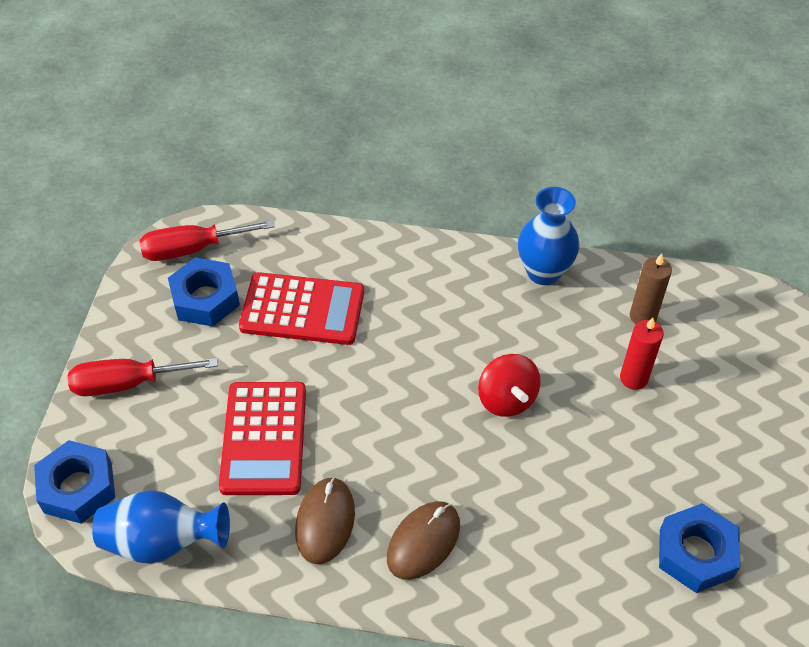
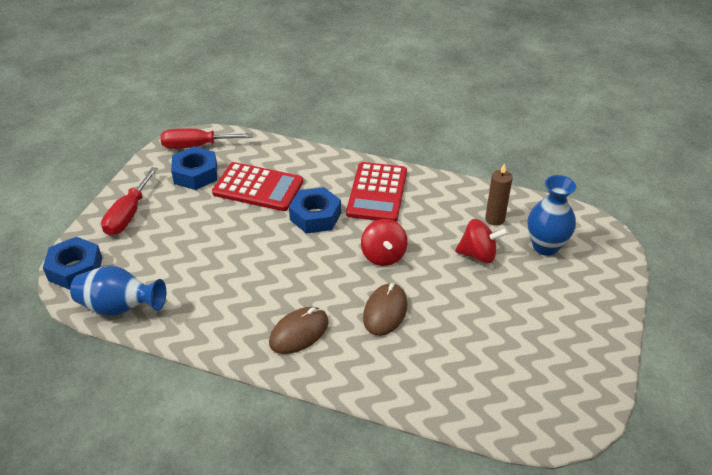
camera: 10 degrees right, 10 degrees down
red screwdriver [67,358,218,396] -> red screwdriver turned 75 degrees counterclockwise [101,167,158,236]
red calculator [219,382,306,495] -> red calculator moved to [346,162,407,222]
brown mouse [295,477,355,564] -> brown mouse moved to [363,283,408,336]
blue vase [518,187,579,285] -> blue vase moved to [527,175,576,256]
red candle [620,318,664,390] -> red spinning top [455,219,508,263]
blue nut [659,503,741,593] -> blue nut moved to [289,187,341,234]

